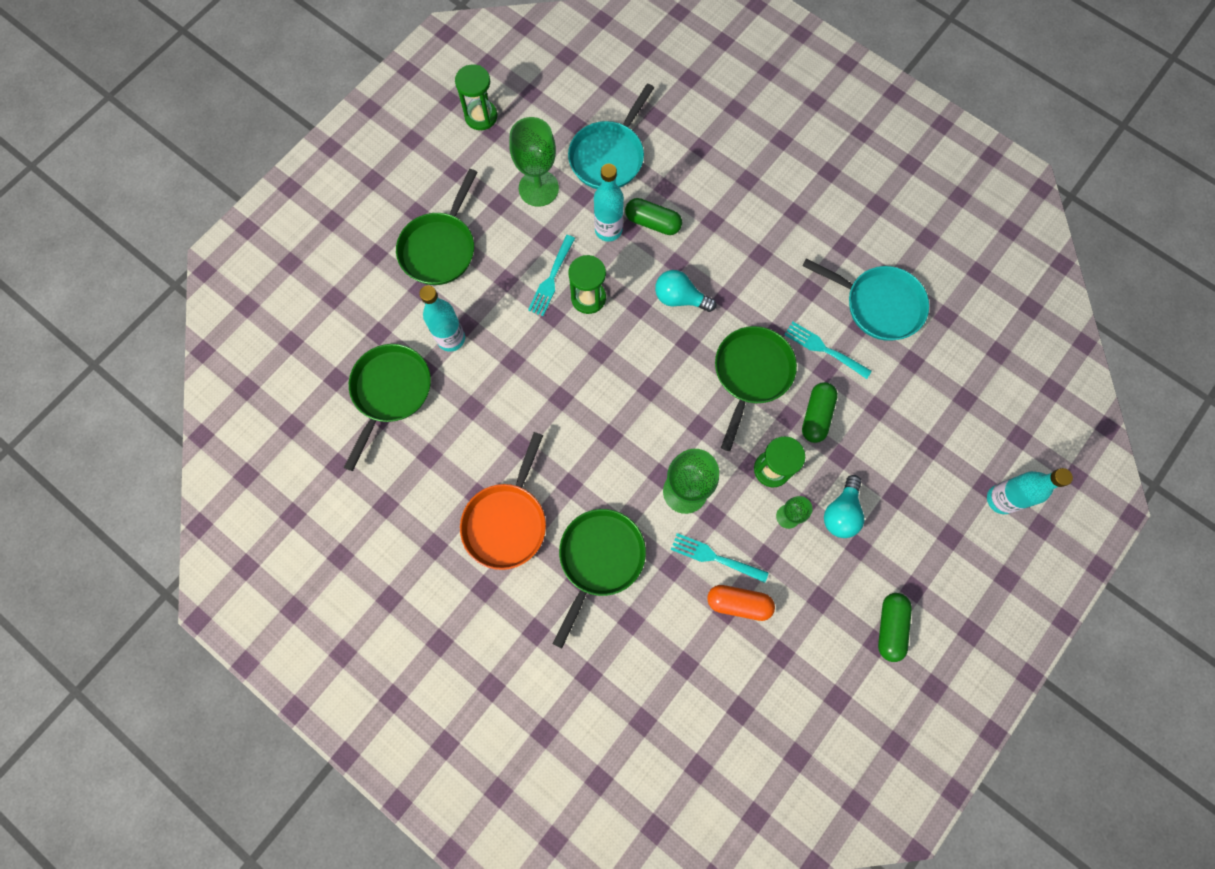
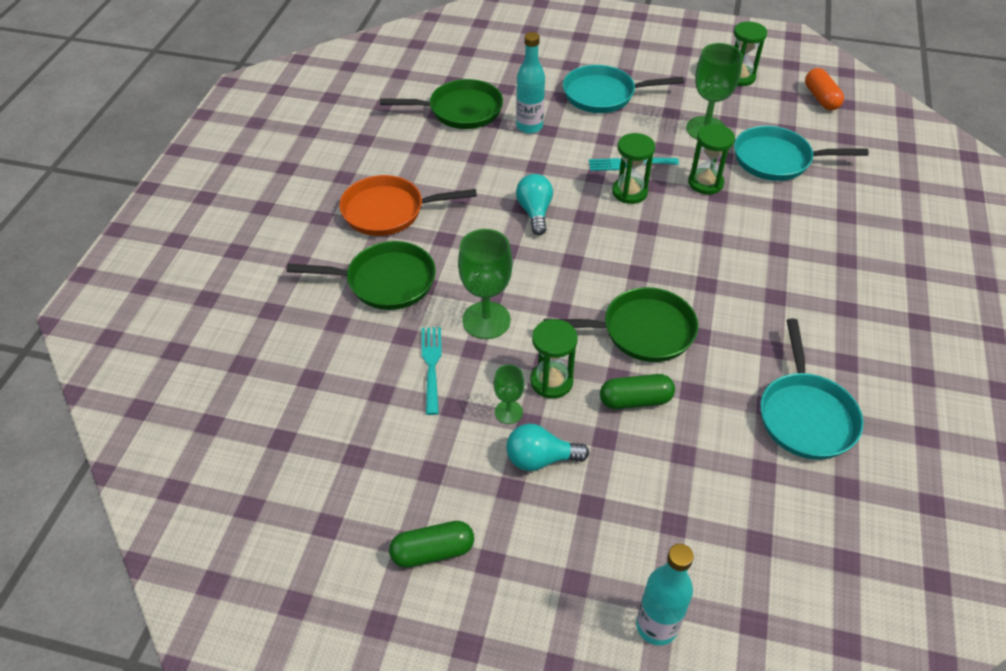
camera: 65 degrees right, 25 degrees down
green pan [396,169,477,285] -> turquoise pan [563,65,684,113]
turquoise bottle [594,164,624,242] -> green hourglass [688,124,735,195]
green capsule [625,198,682,235] -> none
turquoise light bulb [655,270,716,312] -> turquoise light bulb moved to [516,174,553,236]
orange capsule [707,585,775,621] -> orange capsule moved to [805,68,844,110]
turquoise fork [784,322,872,379] -> none

